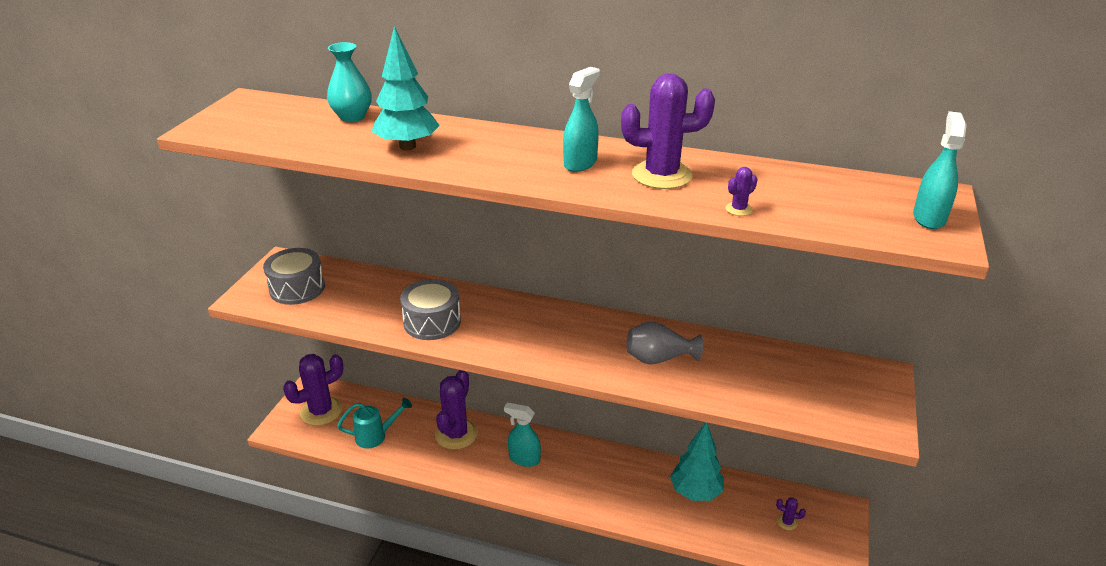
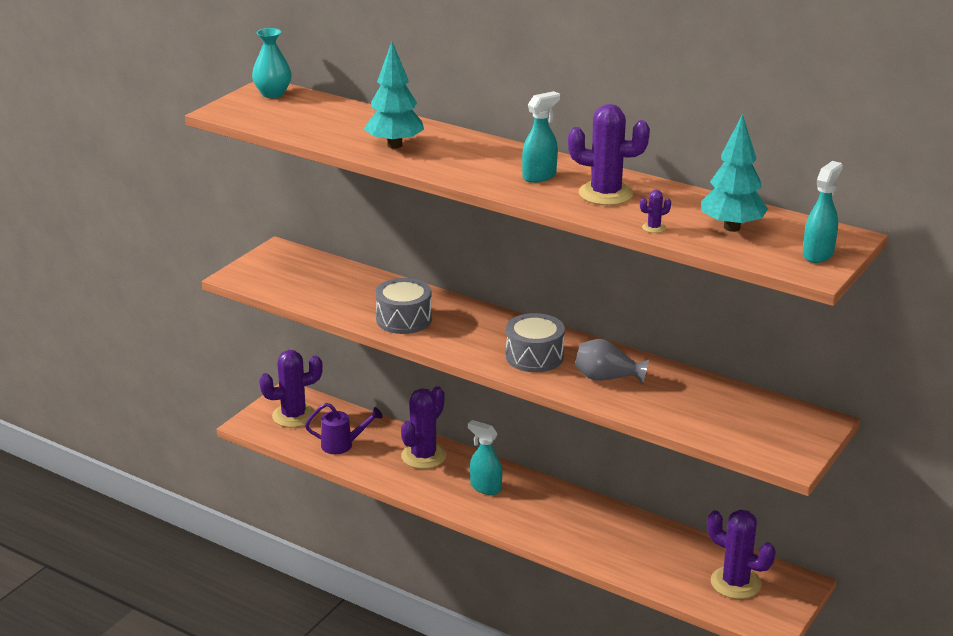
camera: 15 degrees right, 5 degrees down
grey drum [263,248,325,305] -> grey drum moved to [506,313,565,372]
turquoise vase [327,42,372,122] -> turquoise vase moved to [252,28,292,98]
turquoise watering can [337,398,412,449] -> purple watering can [305,403,383,454]
turquoise tree [670,422,724,501] -> turquoise tree moved to [701,114,768,232]
purple cactus [776,498,806,530] -> purple cactus [707,510,776,599], size x2.40

